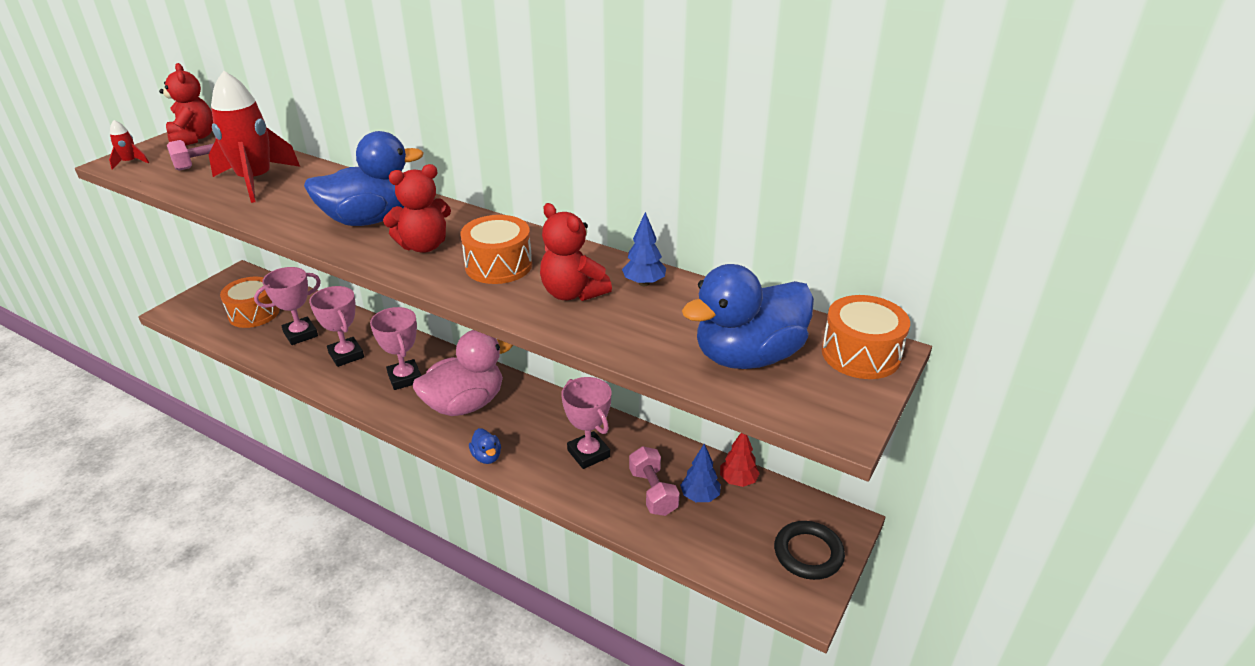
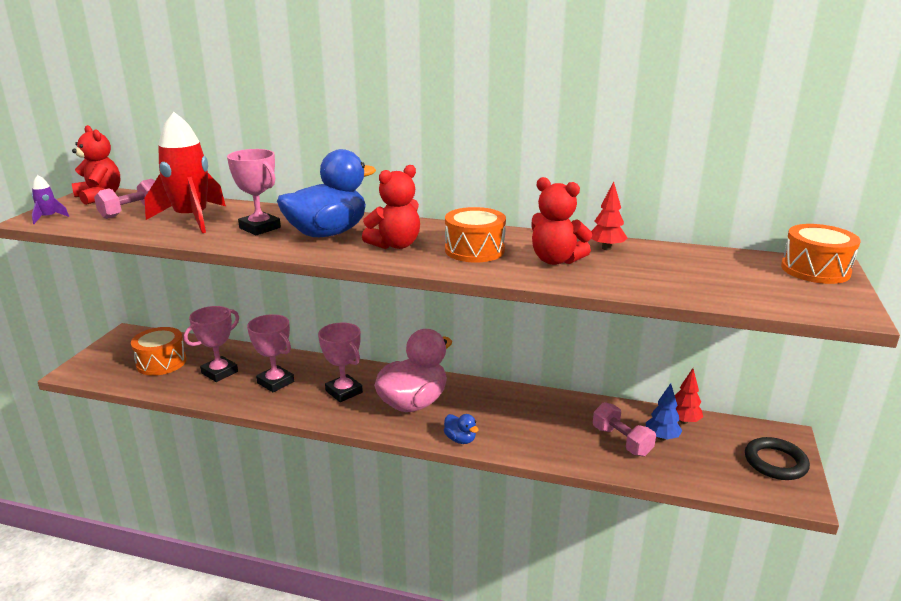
camera: 15 degrees left, 10 degrees down
red rocket [109,120,149,170] -> purple rocket [32,175,69,224]
pink trophy [561,377,611,469] -> pink trophy moved to [227,149,281,235]
blue tree [622,212,666,286] -> red tree [591,181,627,250]
blue duck [682,264,814,369] -> none

